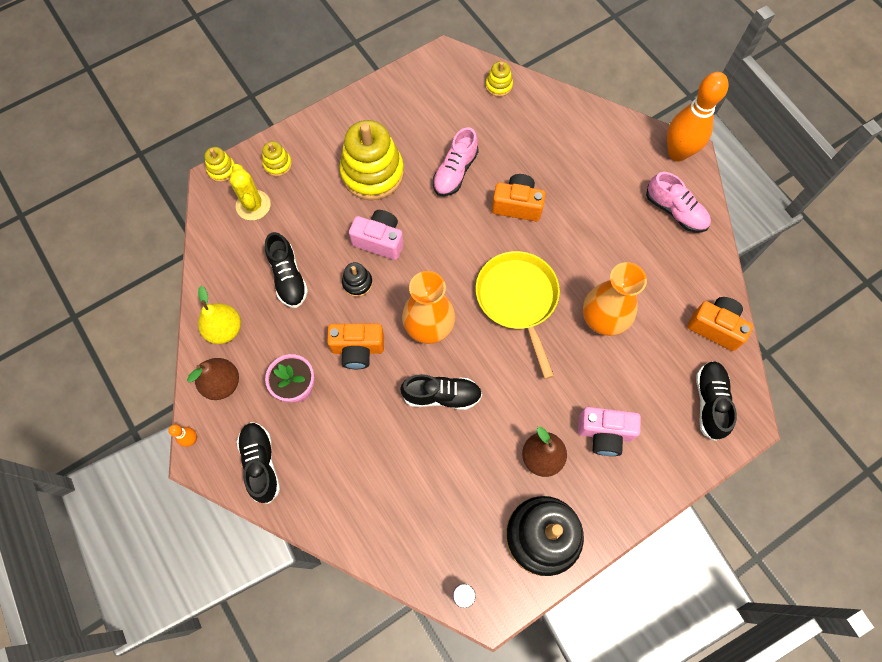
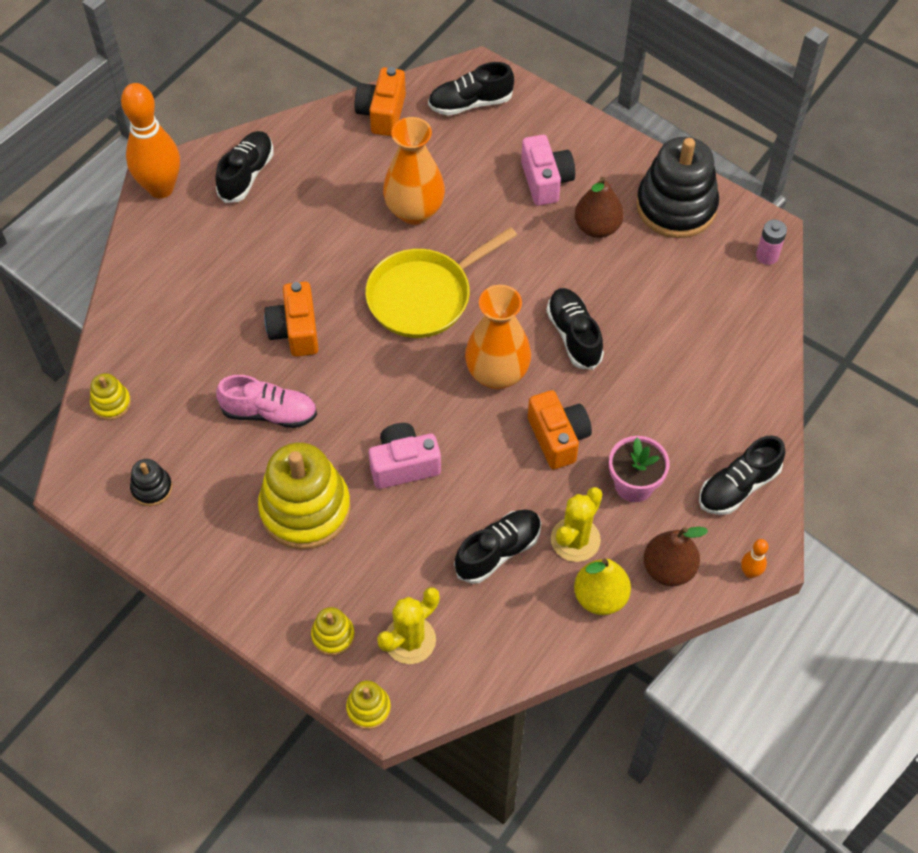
camera: 110 degrees left, 10 degrees down
black stacking toy [342,262,373,297] -> black stacking toy moved to [130,459,172,506]
pink camera [349,210,404,260] -> pink camera turned 75 degrees clockwise [369,423,441,489]
pink shoe [646,172,711,232] -> black shoe [215,131,273,203]
none -> yellow cactus [551,487,603,562]

